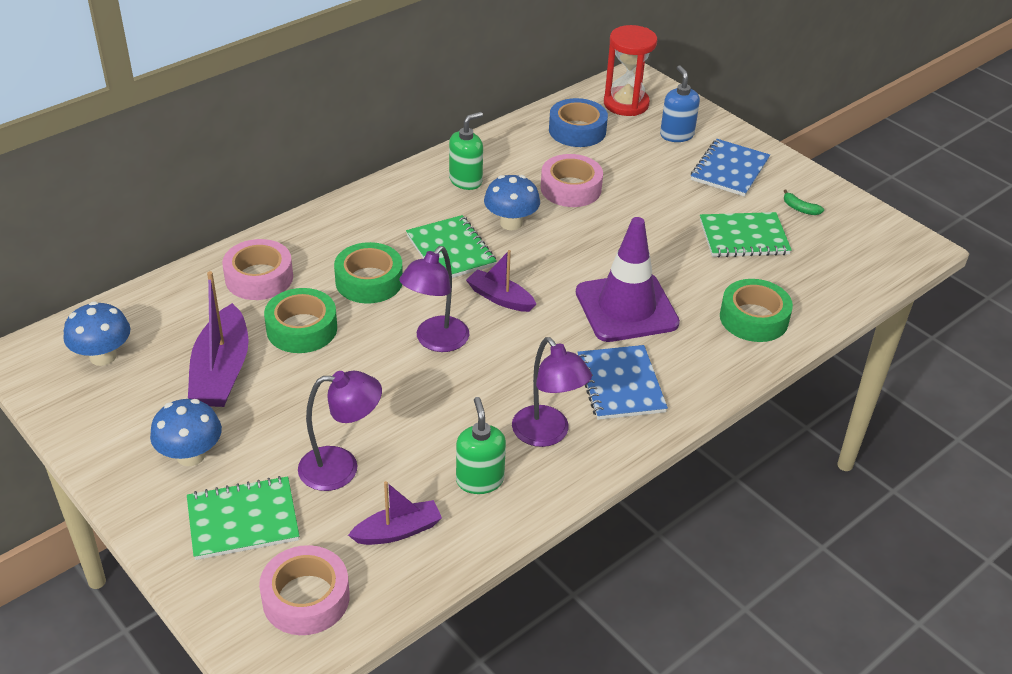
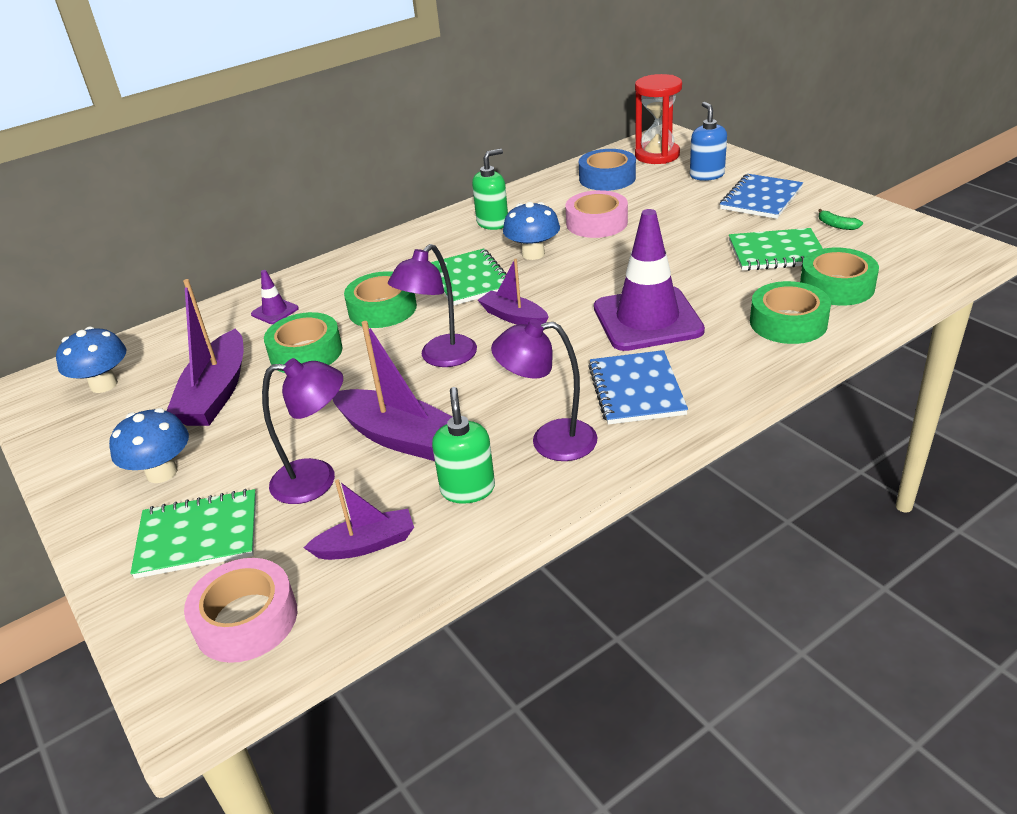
camera: 10 degrees right, 5 degrees down
pink tape [222,239,293,300] -> purple traffic cone [251,270,299,324]
purple lamp [512,337,592,447] -> purple lamp turned 120 degrees clockwise [491,319,598,461]
none -> purple boat [333,321,452,461]
none -> green tape [800,248,879,306]

